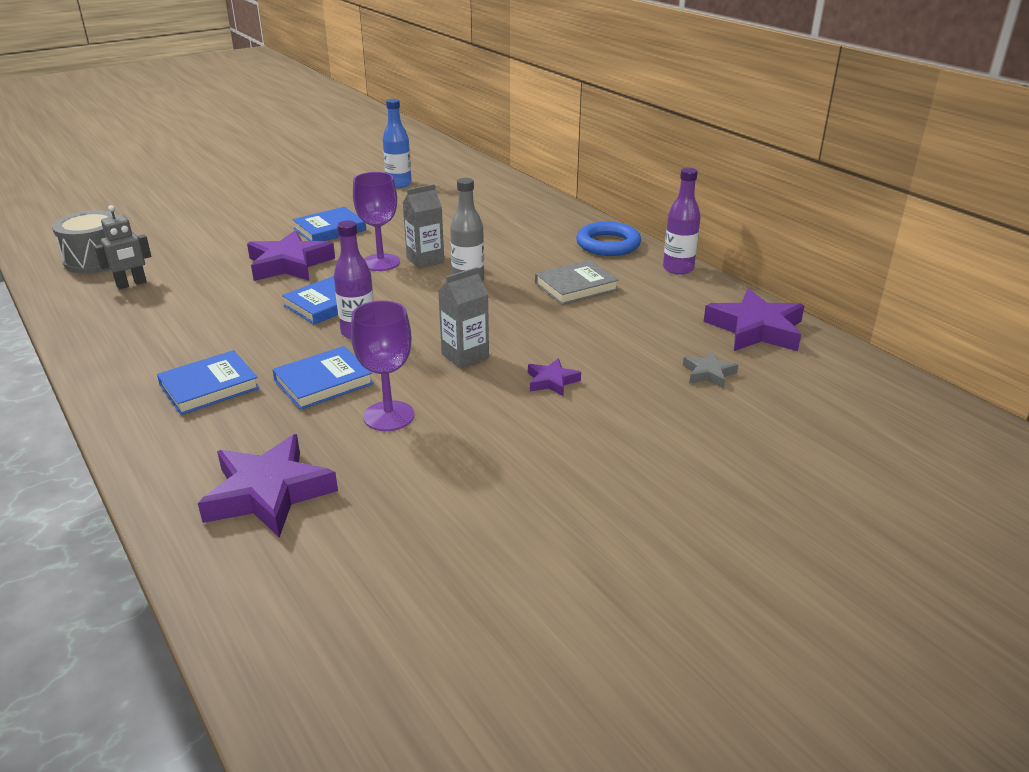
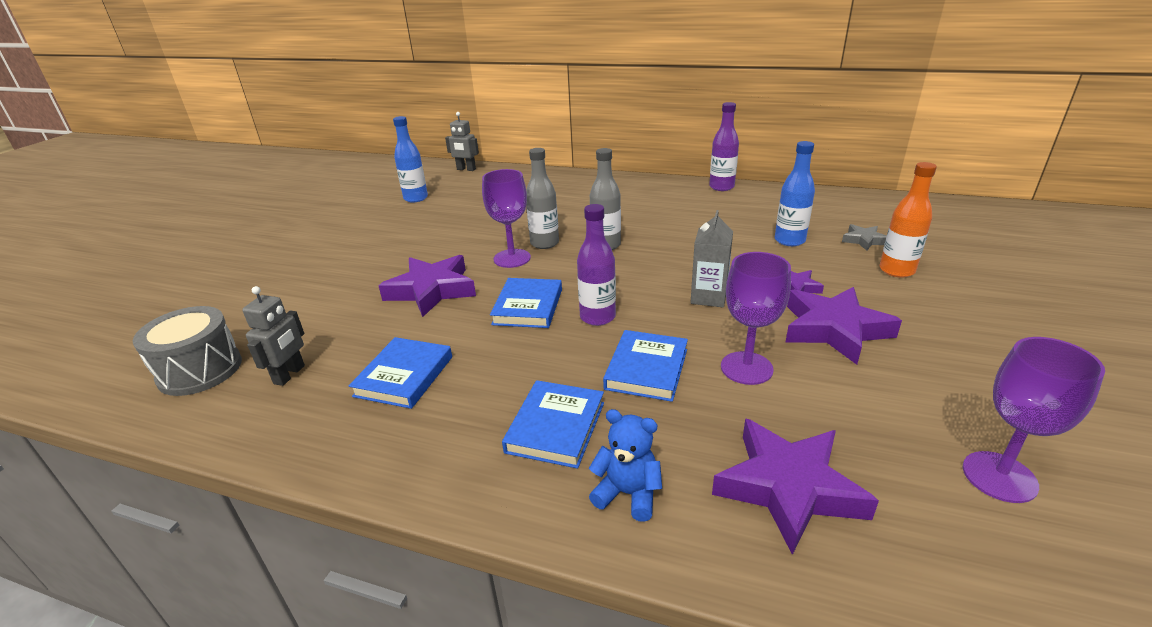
camera: 35 degrees left, 0 degrees up
blue book [292,207,366,241] -> blue book moved to [349,337,452,409]
grey carton [403,184,444,268] -> grey bottle [526,148,559,249]
grey book [535,260,619,305] -> none
blue ring [576,222,641,256] -> none
purple star [703,289,804,351] -> purple star moved to [785,287,902,365]
none -> grey robot [445,112,479,171]
none -> blue teddy bear [589,409,662,522]
none -> blue bottle [775,141,815,246]
none -> orange bottle [880,162,937,278]
none -> purple goblet [963,337,1105,503]

